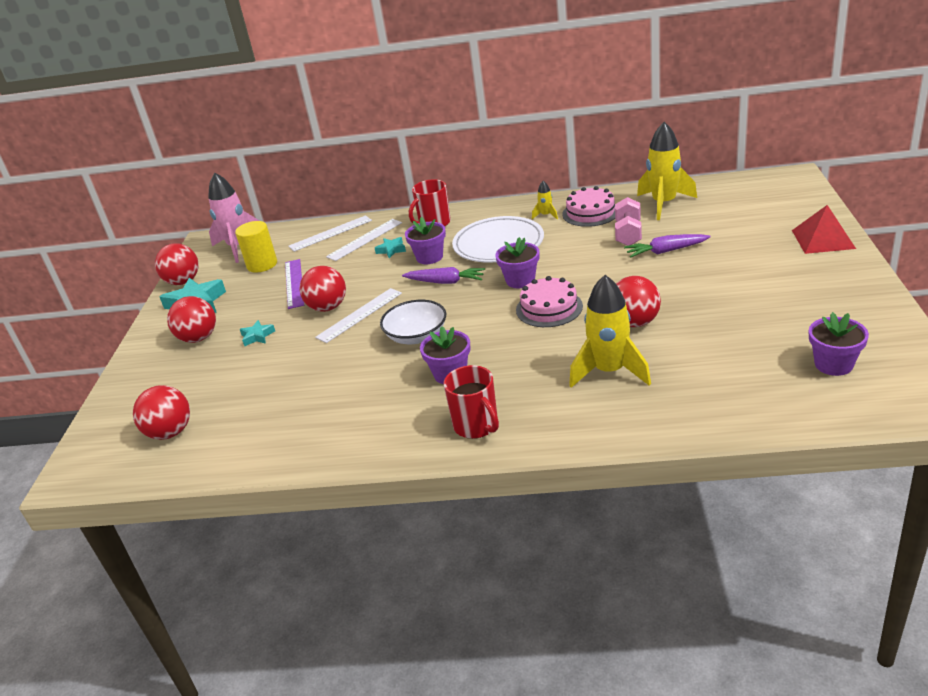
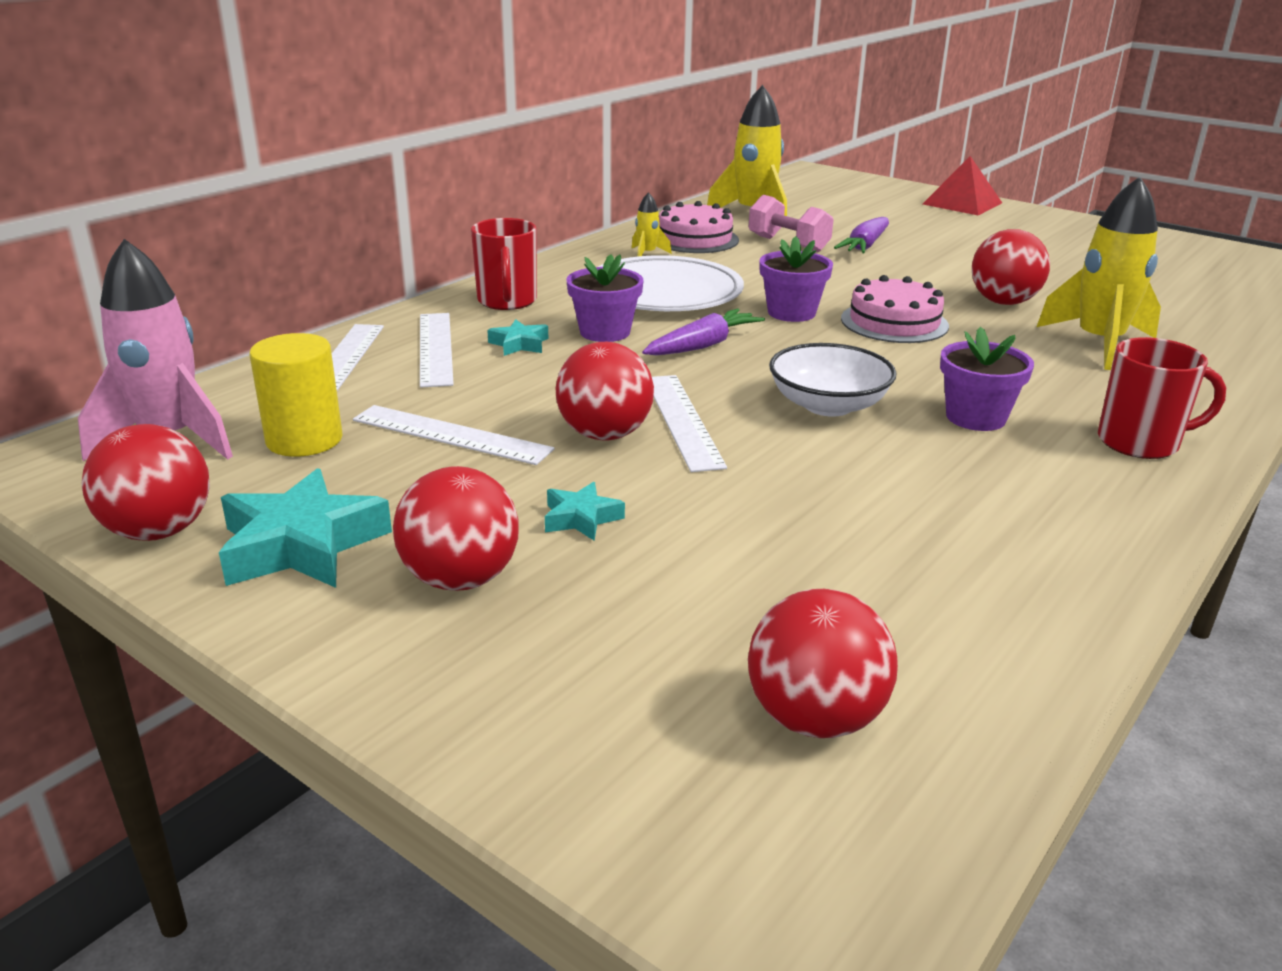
camera: 60 degrees left, 5 degrees down
purple ruler [285,259,304,309] -> white ruler [353,405,554,465]
purple flower pot [809,312,869,376] -> none

